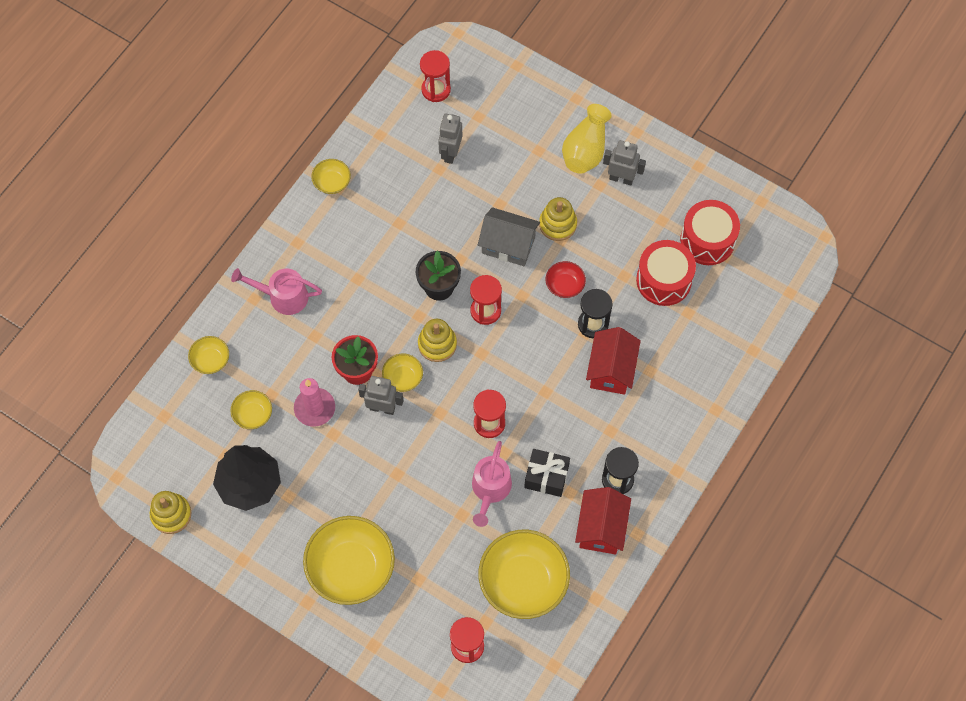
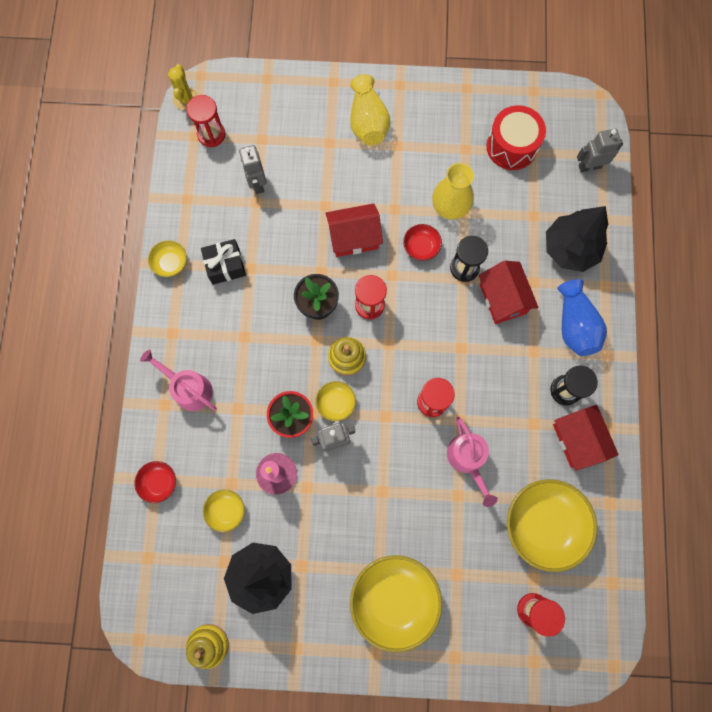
camera: 30 degrees left, 10 degrees up
yellow bowl [188,336,229,374] -> red bowl [134,461,176,503]
pink watering can [231,268,322,315] -> pink watering can turned 60 degrees clockwise [140,349,217,411]
grey house [478,207,540,266] -> red house [325,203,383,257]
black gift [524,449,570,497] -> black gift moved to [201,239,246,285]
yellow stacking toy [539,197,577,241] -> none
grey robot [603,140,646,186] -> grey robot moved to [577,129,623,172]
red drum [636,240,696,306] -> none
none -> yellow cactus [168,64,198,110]
none -> yellow vase [432,163,474,220]
none -> black tree [546,206,608,272]
none -> blue vase [558,279,607,356]

